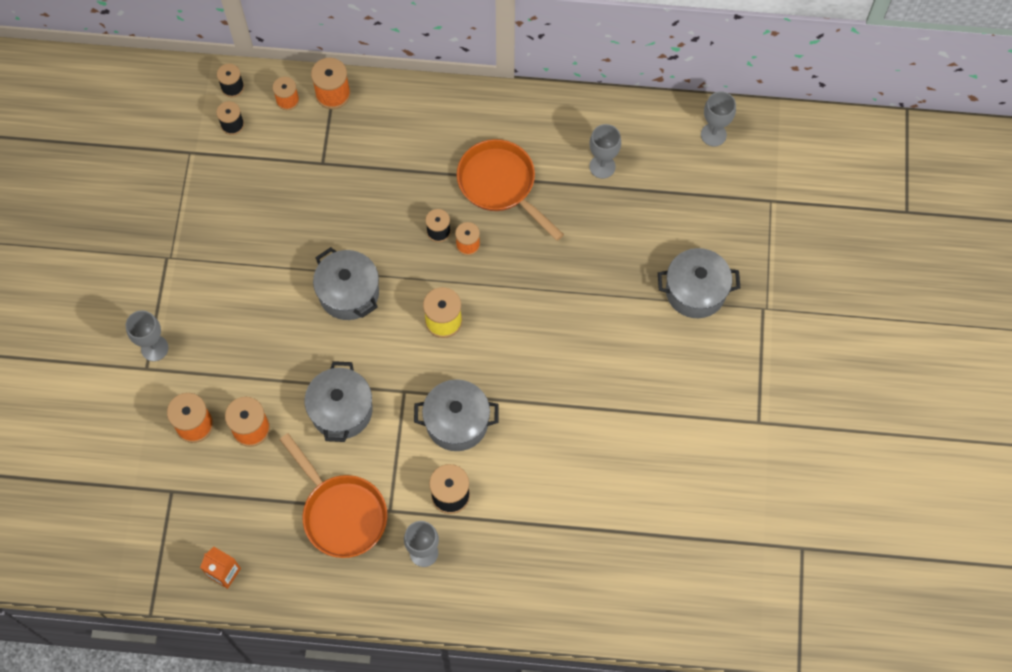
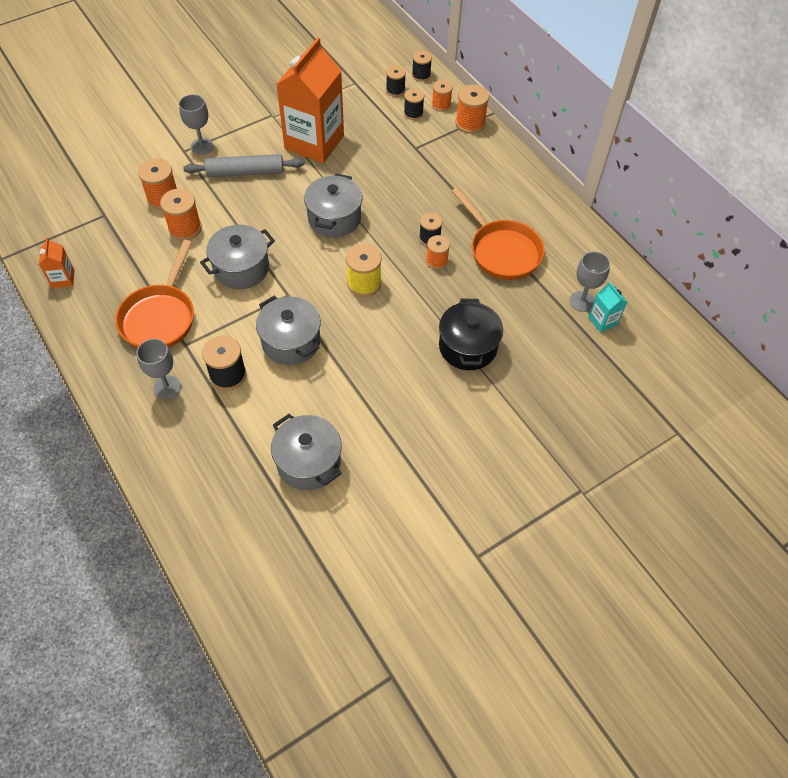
camera: 50 degrees right, 10 degrees down
orange pan [457,139,564,241] -> orange pan turned 135 degrees clockwise [451,187,545,280]
grey pot [658,248,740,318] -> grey pot moved to [271,414,342,490]
grey goblet [701,91,736,146] -> none
none -> grey rolling pin [184,154,305,177]
none -> orange carton [276,37,344,163]
none -> black spool [404,88,424,120]
none -> black pot [439,298,503,370]
none -> turquoise carton [588,282,627,333]

